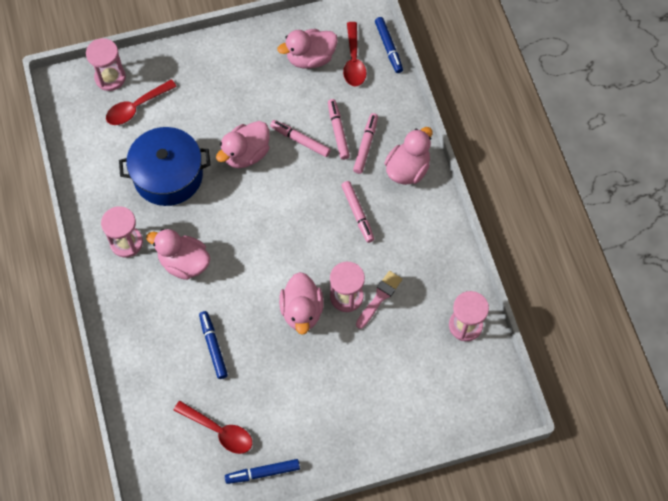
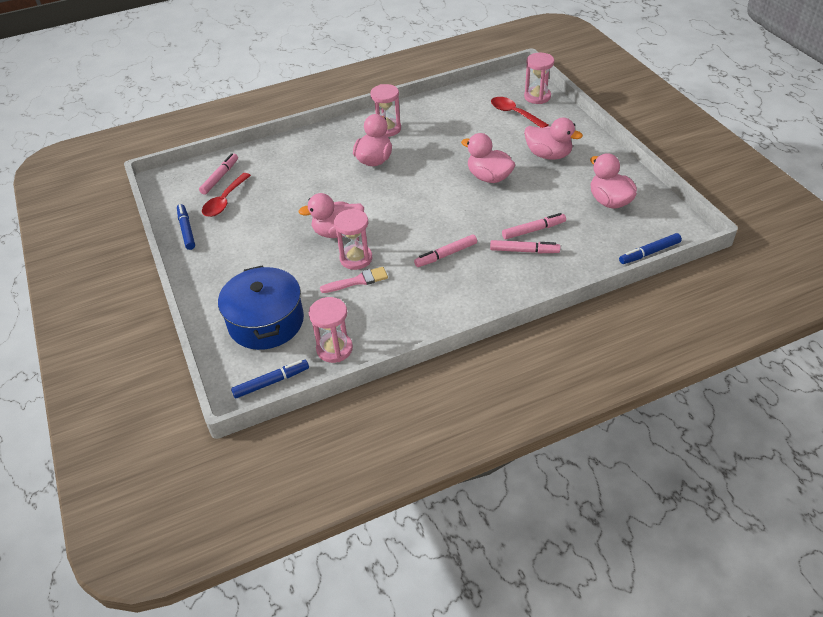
camera: 85 degrees right, 20 degrees down
blue pot [119,127,210,206] -> blue pot moved to [218,265,304,350]
blue marker [199,311,228,379] -> blue marker moved to [231,360,309,399]
pink marker [270,120,331,157] -> pink marker moved to [199,153,238,195]
red spoon [343,22,366,86] -> none
pink brush [356,271,402,329] -> pink brush turned 45 degrees counterclockwise [320,267,388,293]
pink duck [384,127,433,185] -> pink duck moved to [524,117,583,160]

